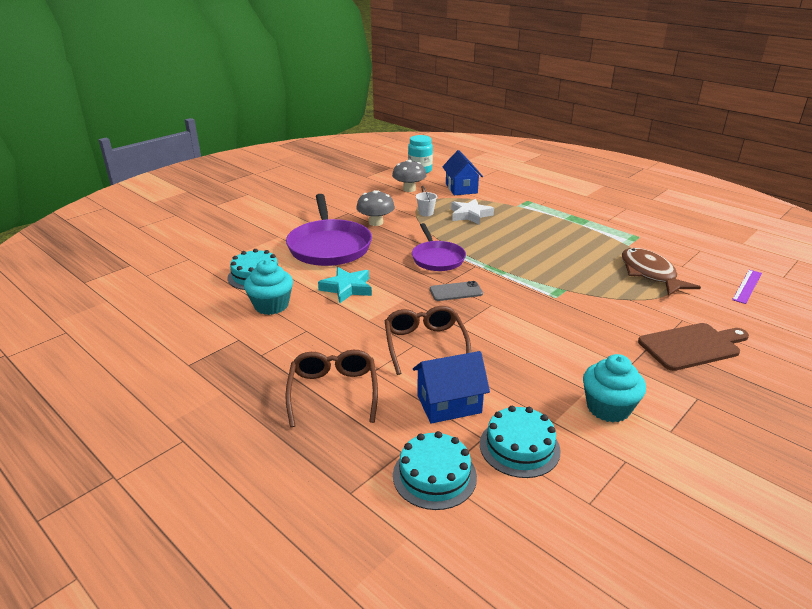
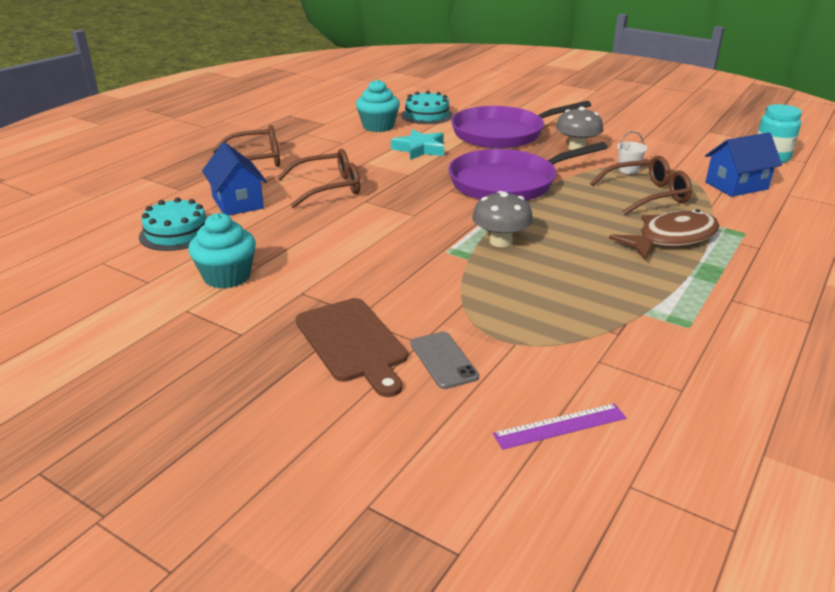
camera: 80 degrees right, 0 degrees up
grey mushroom [392,160,427,192] -> grey mushroom moved to [472,191,533,247]
turquoise cake [393,431,477,510] -> none
purple pan [412,223,466,271] -> purple pan [448,142,608,201], size x1.62
grey phone [430,281,483,301] -> grey phone moved to [411,332,479,389]
white star [451,199,494,225] -> brown glasses [590,156,692,215]
brown fish [622,248,701,296] -> brown fish moved to [609,209,720,260]
purple ruler [732,270,762,304] -> purple ruler turned 45 degrees counterclockwise [493,403,626,450]

